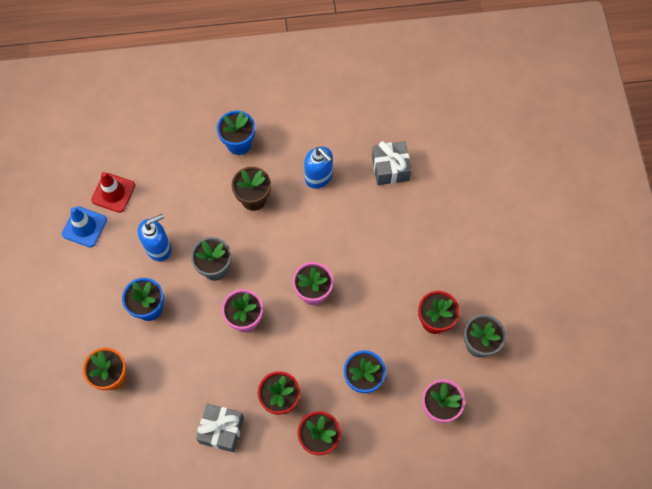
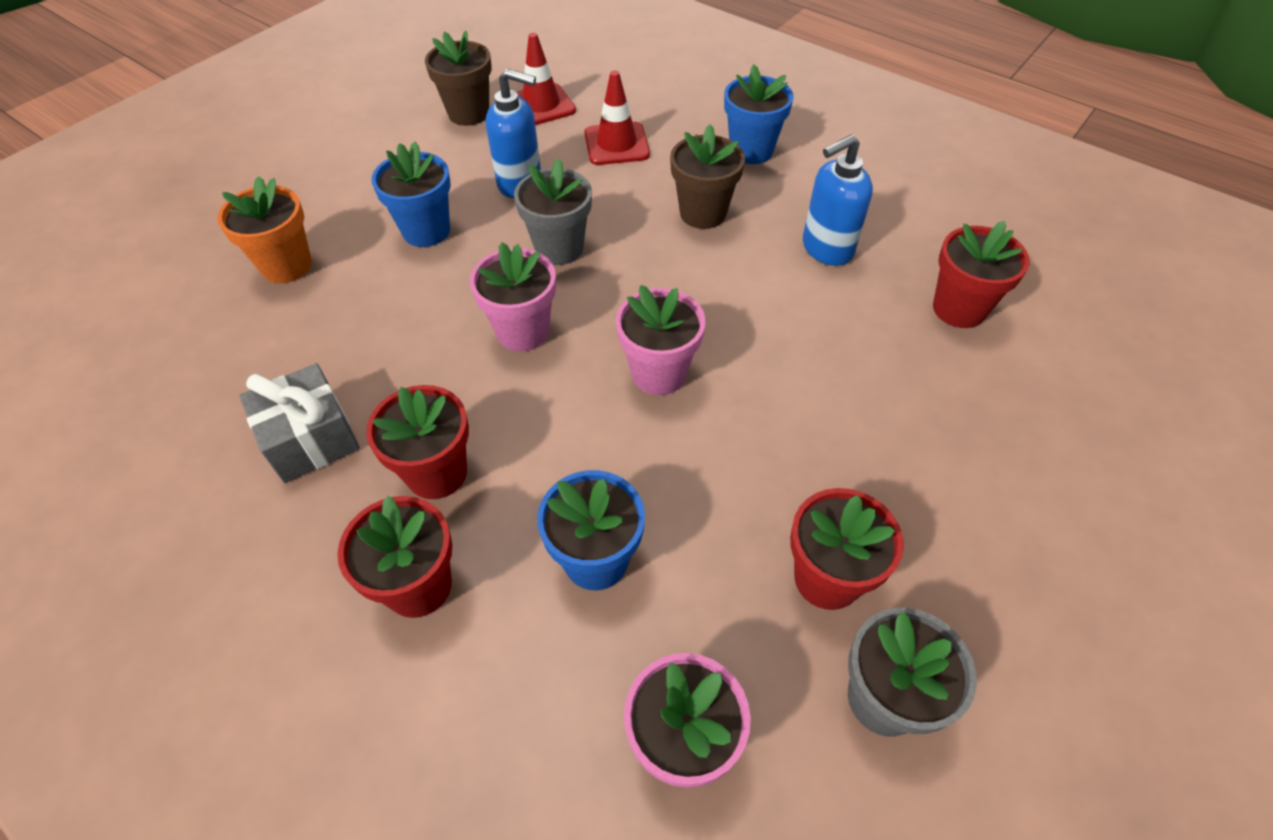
camera: 45 degrees right, 15 degrees down
blue traffic cone [62,206,107,248] -> brown flower pot [425,31,492,126]
blue soap dispenser [304,146,333,189] -> blue soap dispenser turned 60 degrees clockwise [803,134,873,266]
grey gift [372,141,411,185] -> red flower pot [933,221,1030,328]
none -> red traffic cone [585,70,650,165]

